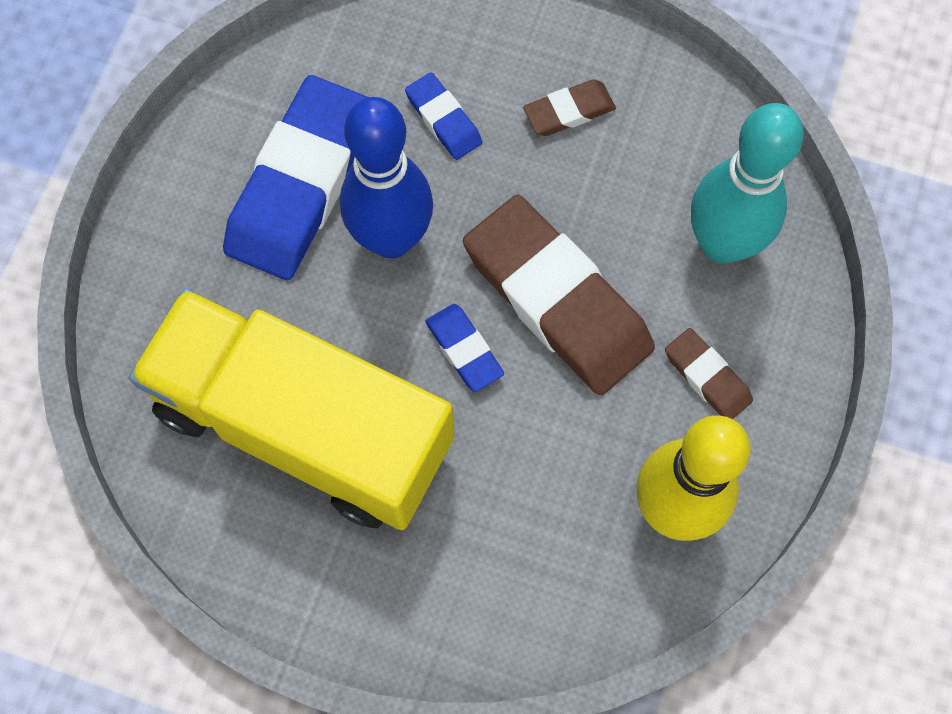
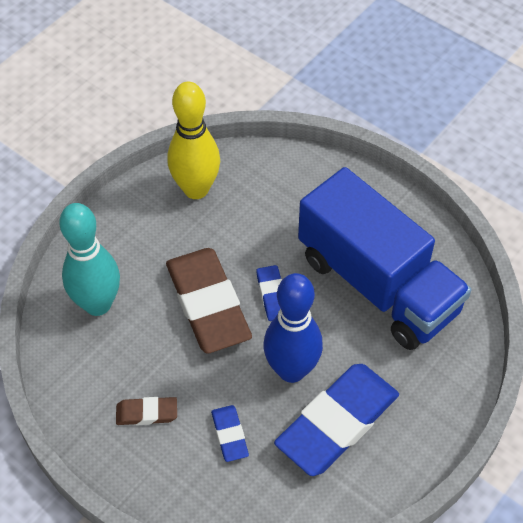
camera: 160 degrees left, 15 degrees down
yellow truck [129,288,454,530] -> blue truck [298,167,471,350]
brown eraser [665,328,753,419] -> none

